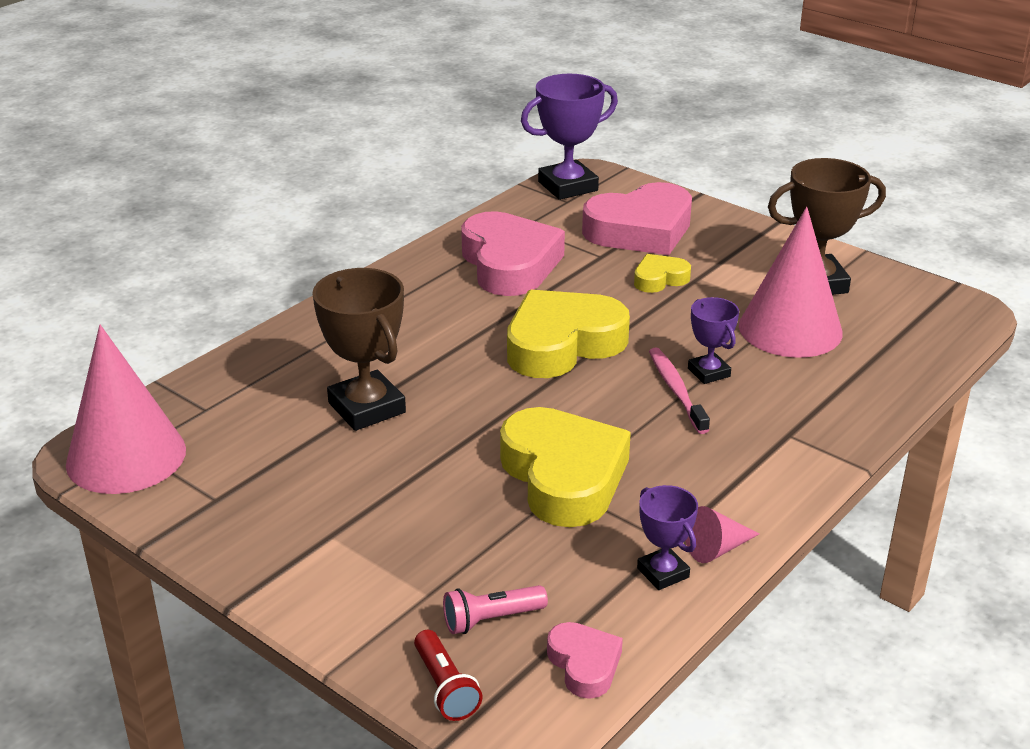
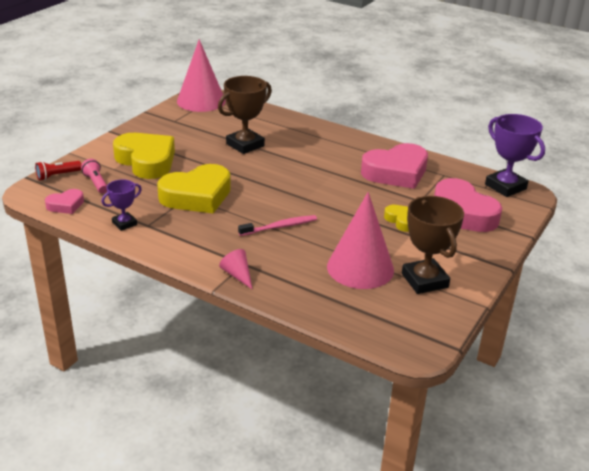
camera: 80 degrees right, 0 degrees up
yellow heart [507,290,630,378] -> yellow heart moved to [113,133,175,179]
pink cone [686,506,759,563] -> pink cone moved to [219,249,253,290]
purple trophy [688,297,739,384] -> none

